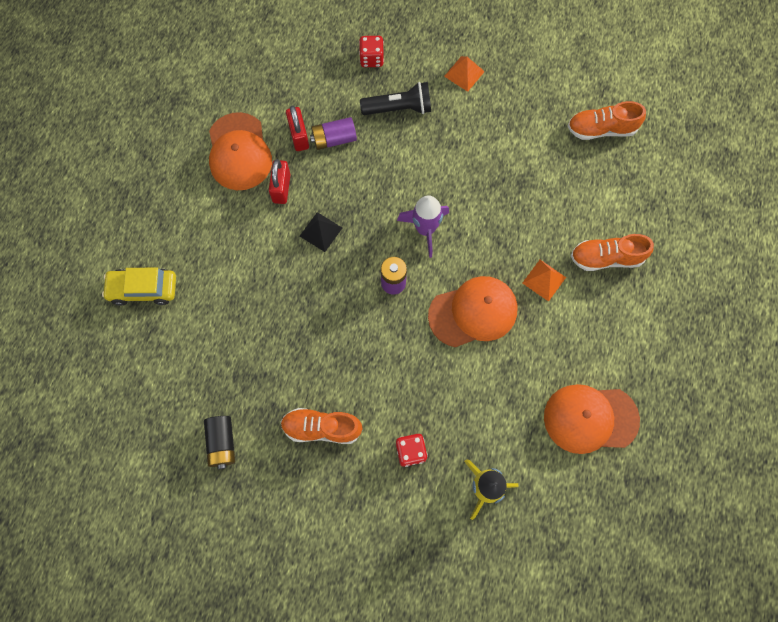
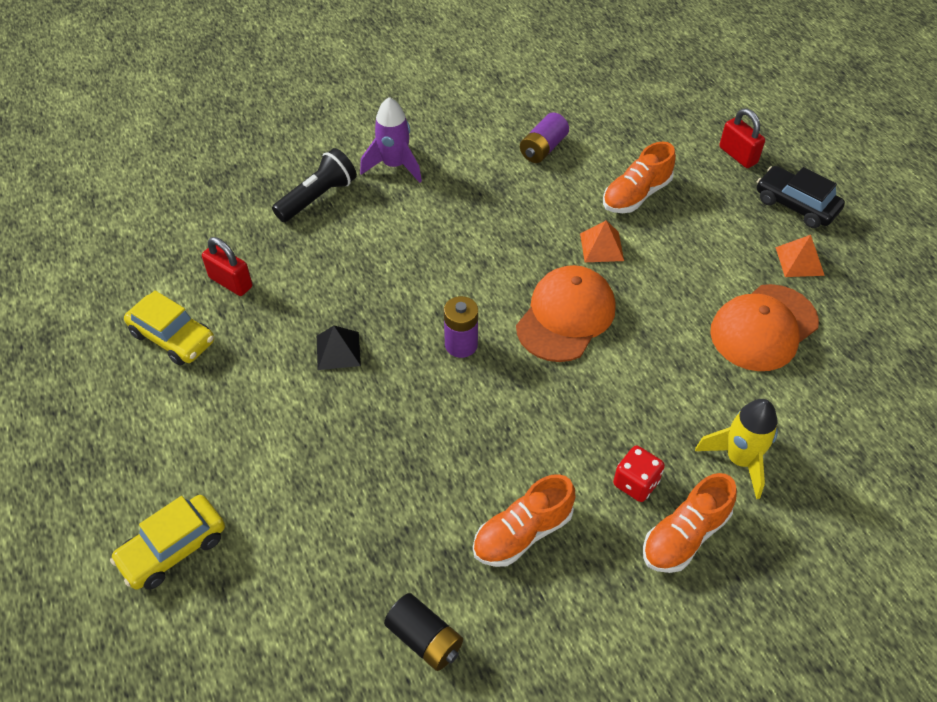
camera: 40 degrees left, 20 degrees down
orange cap [209,112,272,190] -> yellow car [124,290,214,366]
red padlock [269,159,291,204] -> red padlock moved to [719,108,765,168]
purple battery [310,117,357,150] -> purple battery moved to [520,112,569,163]
red dice [359,36,384,67] -> none
purple rocket [397,195,449,258] -> purple rocket moved to [360,97,422,183]
orange pyramid [444,56,485,92] -> orange pyramid moved to [776,235,825,277]
orange shoe [568,101,646,140] -> orange shoe moved to [643,473,737,573]
none -> black car [757,166,845,228]

